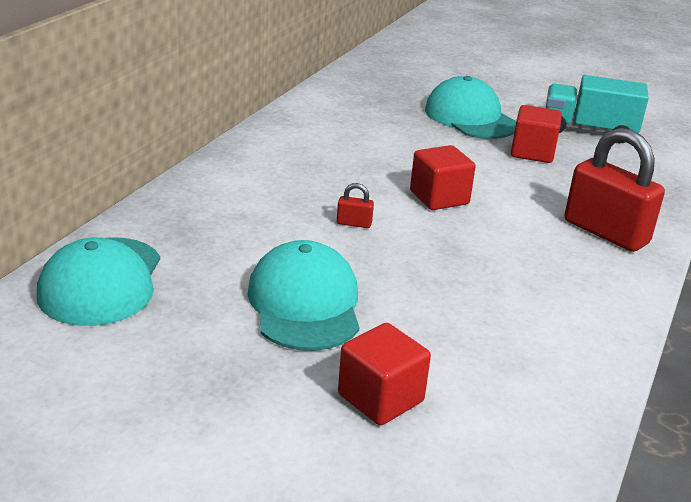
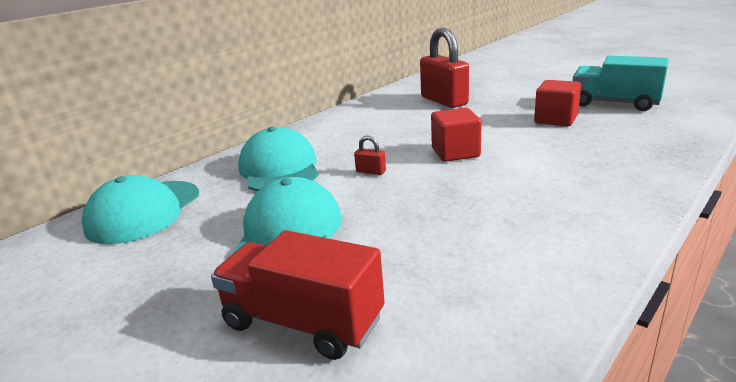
camera: 20 degrees right, 5 degrees down
red cube [338,323,431,425] -> red truck [211,230,385,360]
turquoise cap [425,76,516,139] -> turquoise cap moved to [238,127,319,191]
red padlock [564,128,665,252] -> red padlock moved to [420,27,469,108]

